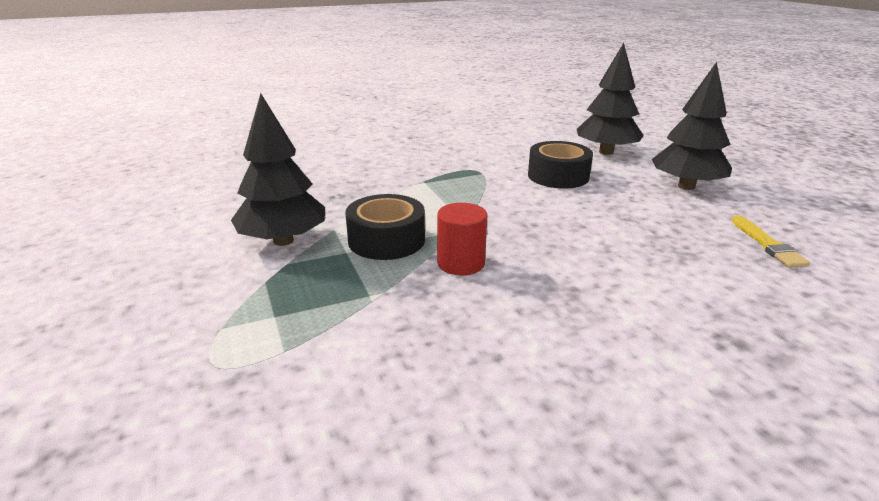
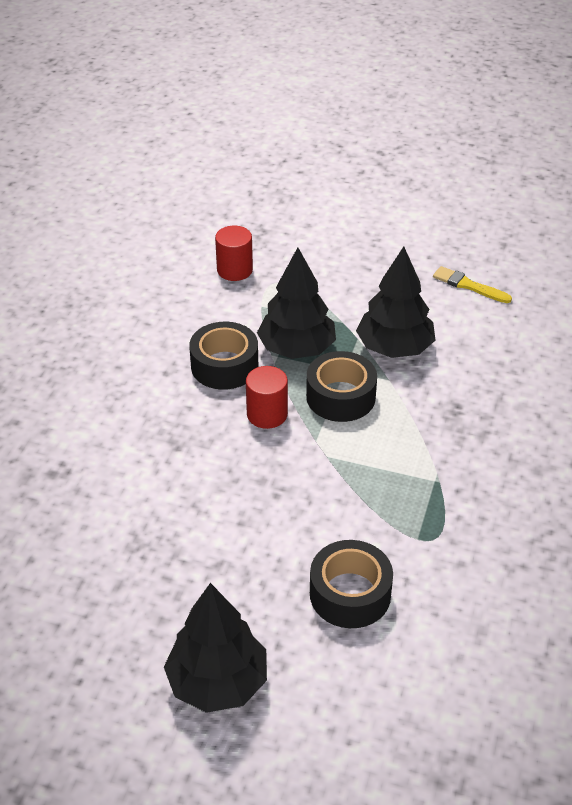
camera: 130 degrees right, 15 degrees up
black tree [577,43,644,155] -> black tree moved to [257,248,336,359]
yellow brush [732,216,810,268] -> yellow brush moved to [433,266,512,303]
none -> black tape [189,322,258,390]
none -> red cylinder [215,226,253,281]

